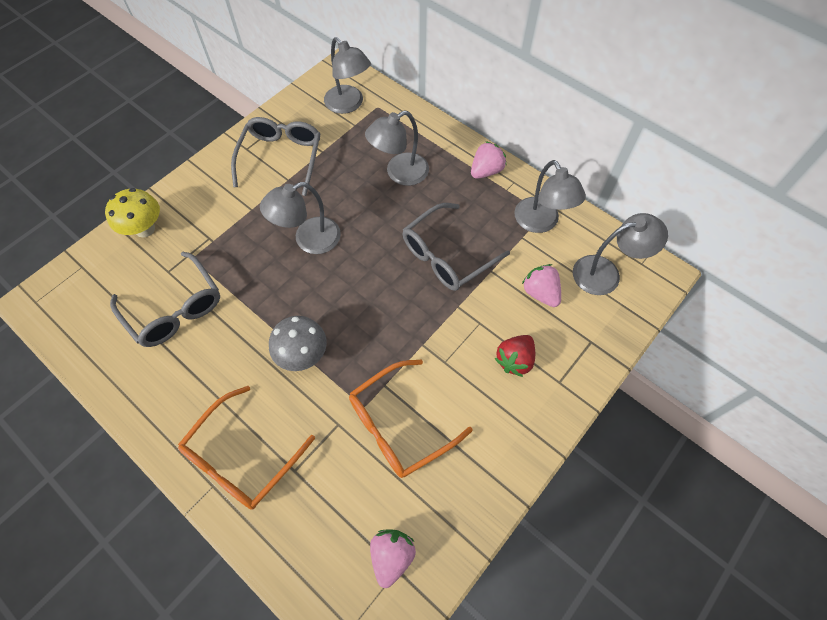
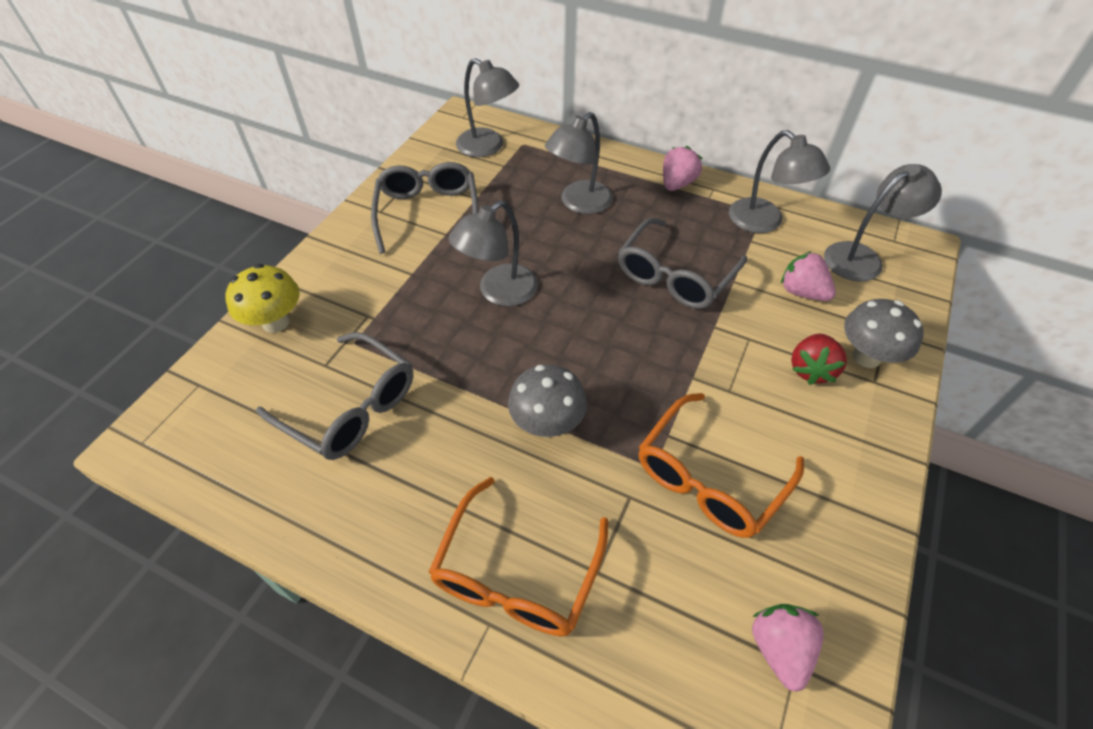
camera: 15 degrees left, 10 degrees down
none -> grey mushroom [844,299,924,368]

